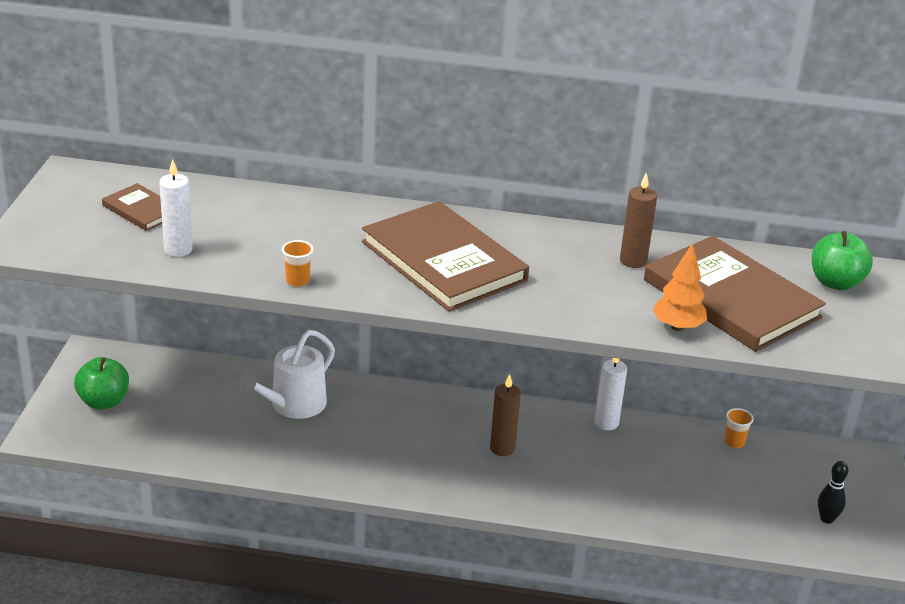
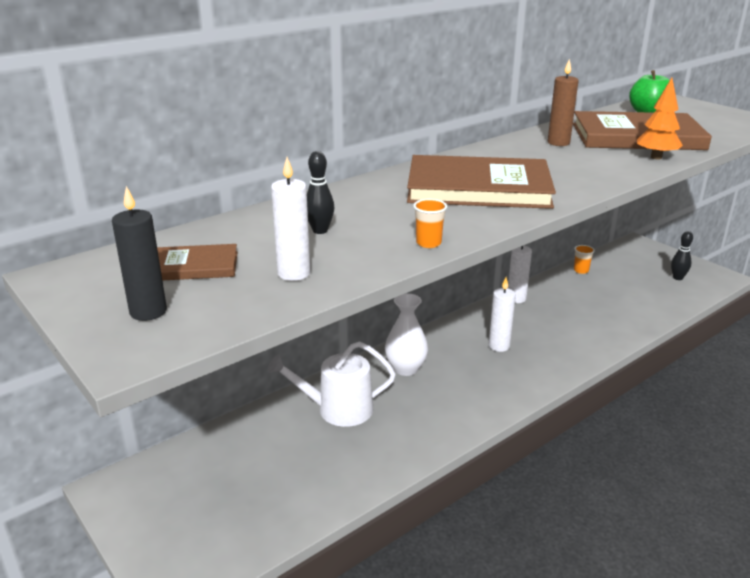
camera: 45 degrees left, 5 degrees down
green apple [74,357,129,410] -> none
white watering can [239,330,335,419] -> white watering can turned 90 degrees clockwise [268,342,396,427]
brown candle [490,374,521,456] -> white candle [489,278,516,352]
none -> black candle [112,186,167,321]
none -> black bowling pin [307,151,335,234]
none -> white vase [385,293,428,376]

